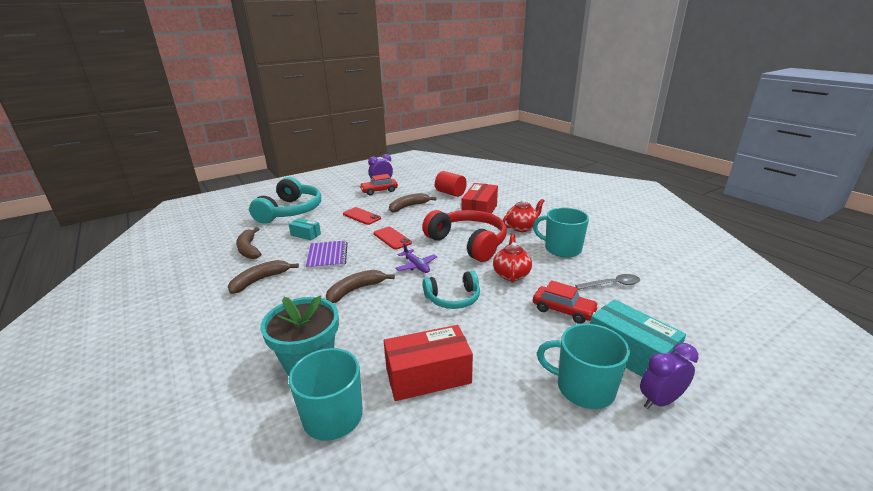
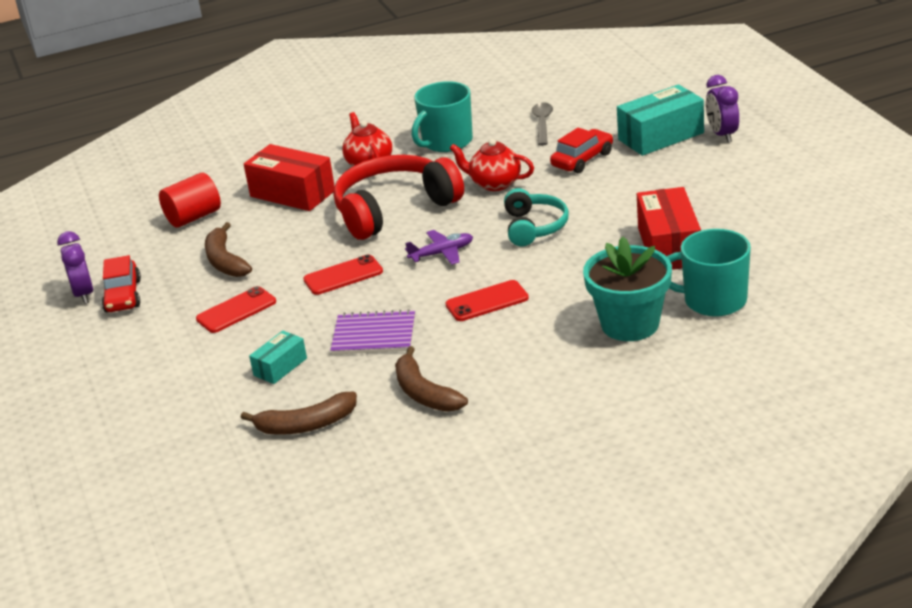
camera: 75 degrees left, 5 degrees up
turquoise headphones [249,177,321,224] -> none
brown banana [326,270,395,303] -> red phone [445,280,529,321]
turquoise mug [537,324,630,409] -> none

